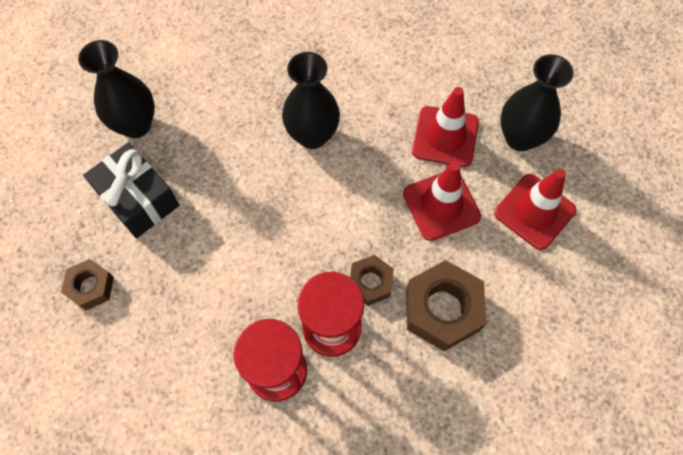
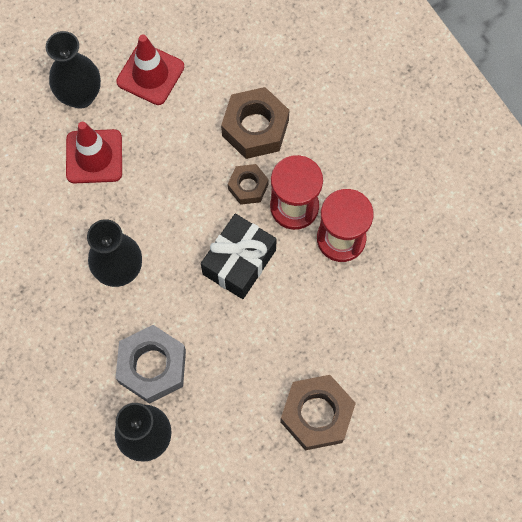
camera: 105 degrees left, 5 degrees up
brown nut [61,259,114,310] -> brown nut [280,375,356,450], size x1.72
black gift [83,142,179,238] -> black gift moved to [201,214,277,299]
red traffic cone [403,162,481,241] -> none
none -> grey nut [116,325,186,404]

